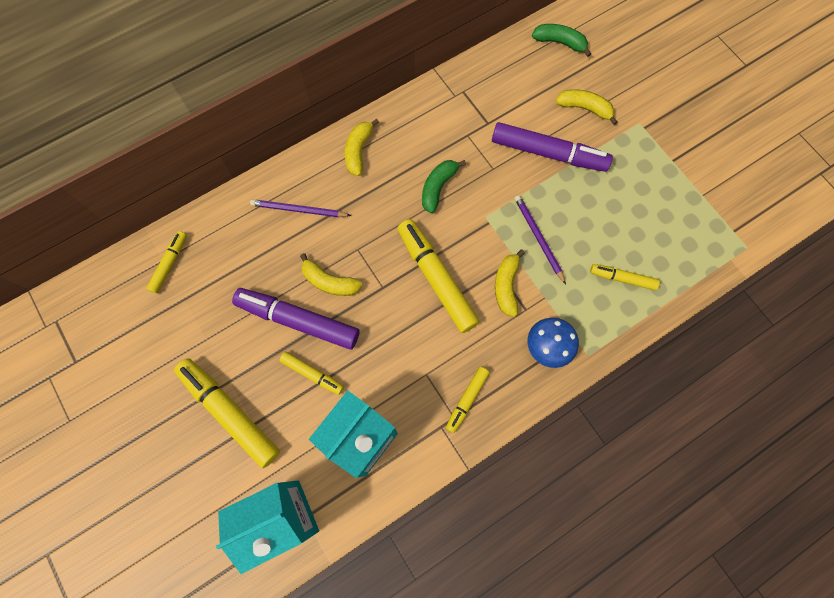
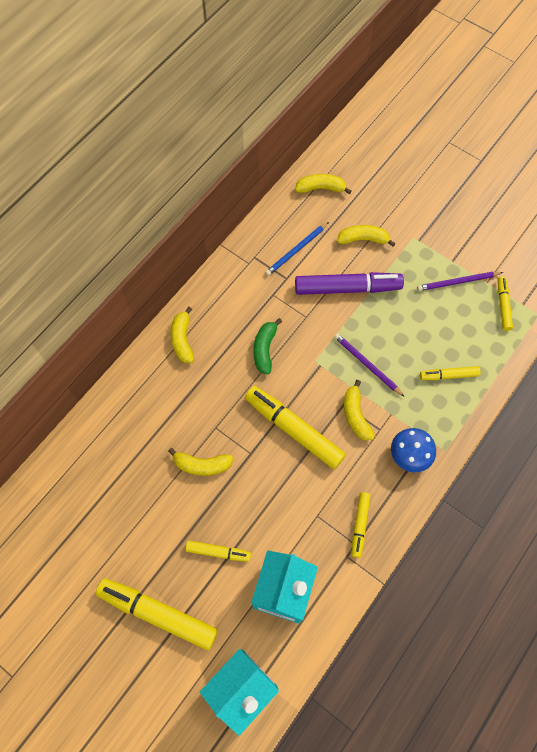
camera: 20 degrees left, 5 degrees down
yellow marker [146,231,187,294] -> yellow marker moved to [498,277,513,331]
purple marker [232,288,359,350] -> none
purple pencil [250,199,351,217] -> purple pencil moved to [417,272,503,291]
green banana [532,24,591,57] -> yellow banana [295,174,352,194]
none -> blue pencil [265,222,329,276]

